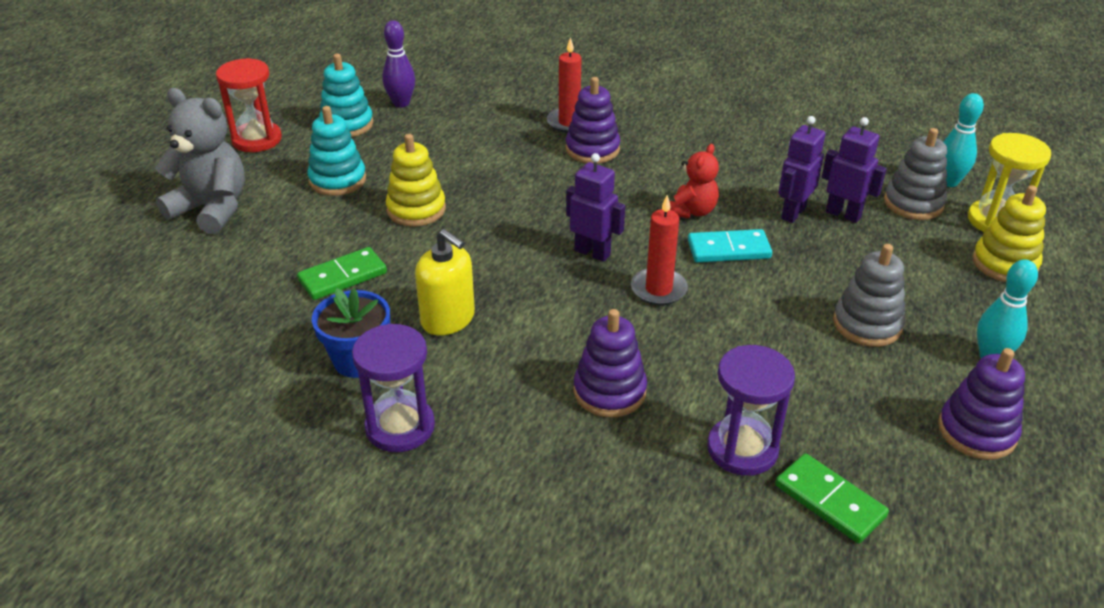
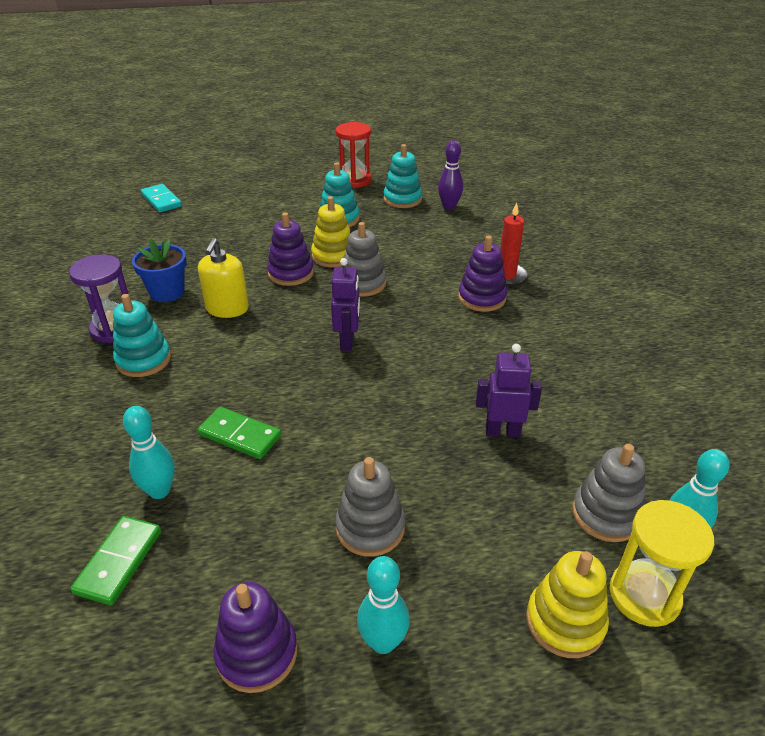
camera: 60 degrees right, 0 degrees up
grey teddy bear [154,88,245,234] -> none
green domino [297,247,387,300] -> green domino moved to [197,407,281,459]
purple stacking toy [573,309,647,417] -> purple stacking toy moved to [267,212,314,286]
red candle [631,195,688,305] -> none
red teddy bear [669,144,719,218] -> none
turquoise domino [688,229,772,262] -> turquoise domino moved to [141,184,182,213]
purple hourglass [707,345,795,476] -> turquoise bowling pin [123,406,175,499]
purple robot [822,117,887,223] -> none
none -> turquoise stacking toy [113,294,171,377]
none -> grey stacking toy [342,222,386,297]

